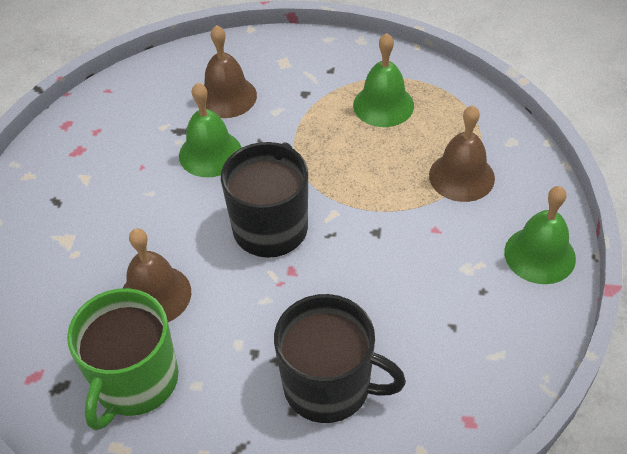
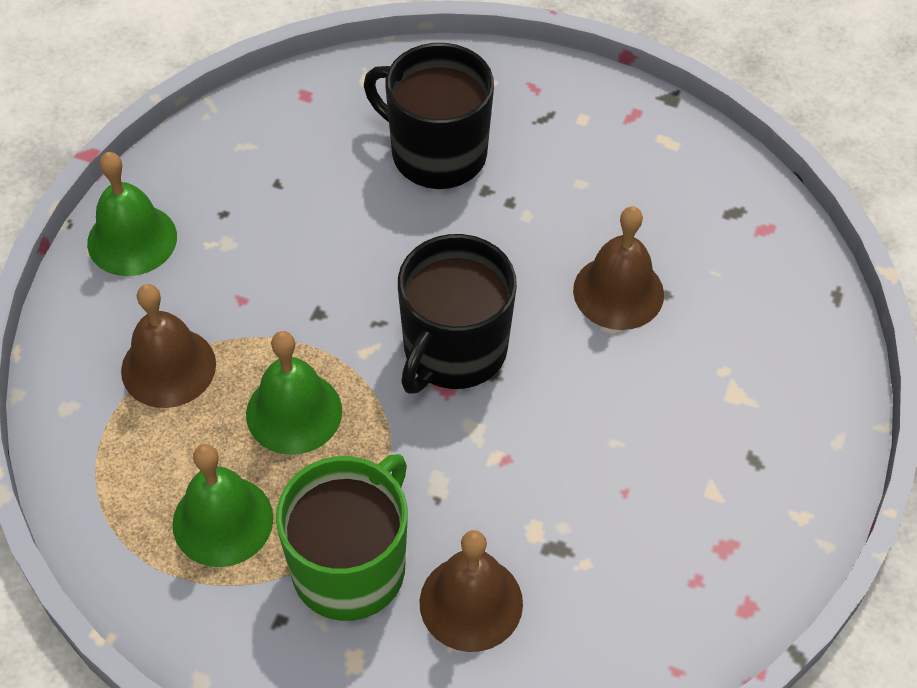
camera: 170 degrees left, 5 degrees up
green mug [67,288,178,430] -> green mug moved to [276,454,408,621]
green bell [179,83,242,177] -> green bell moved to [246,331,342,455]

